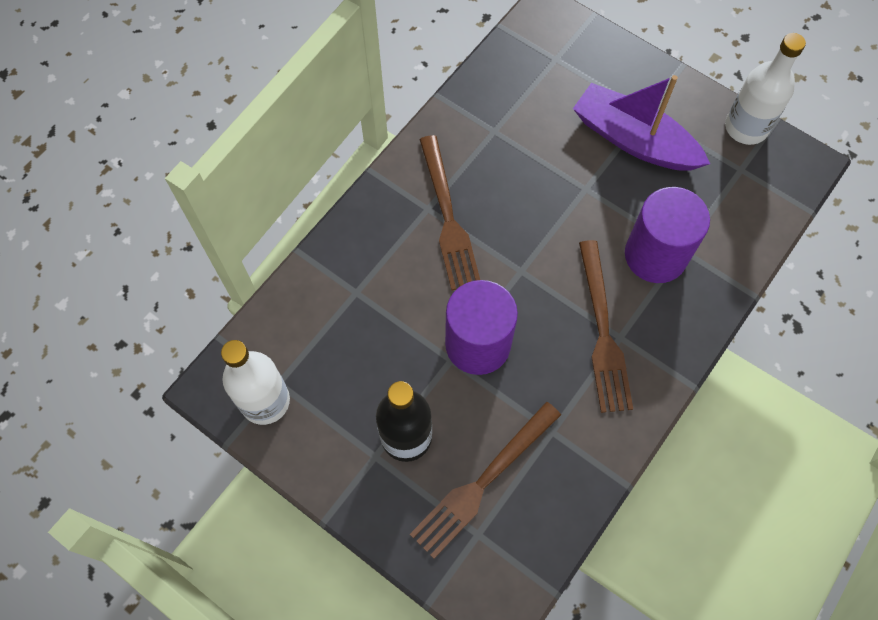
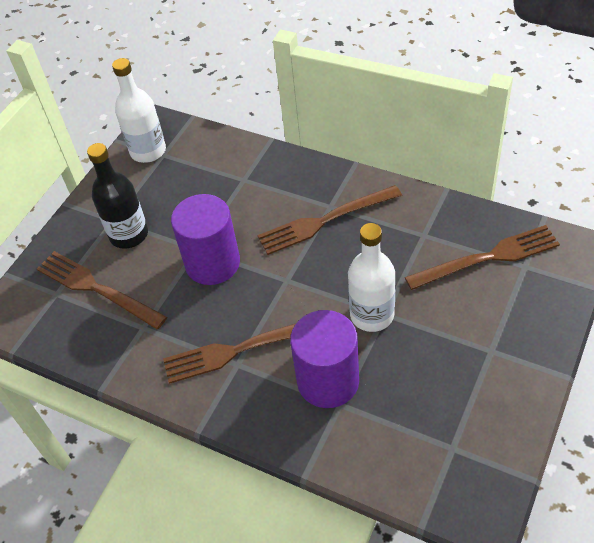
camera: 85 degrees right, 15 degrees down
purple boat [573,75,710,171] -> none
white bottle [725,33,806,145] -> white bottle moved to [348,223,395,332]
none -> brown fork [405,225,560,290]

